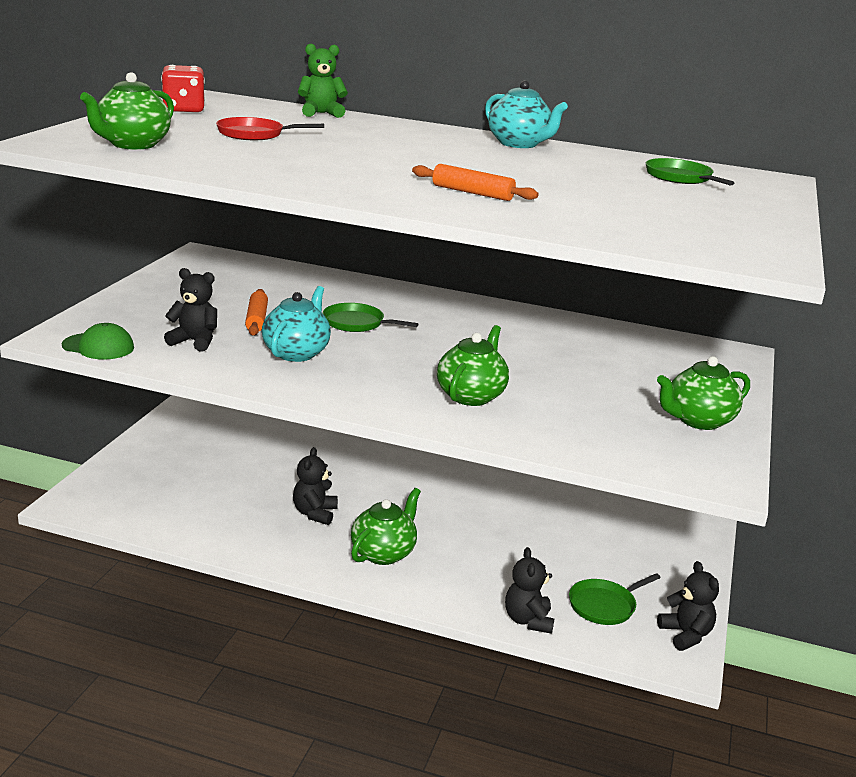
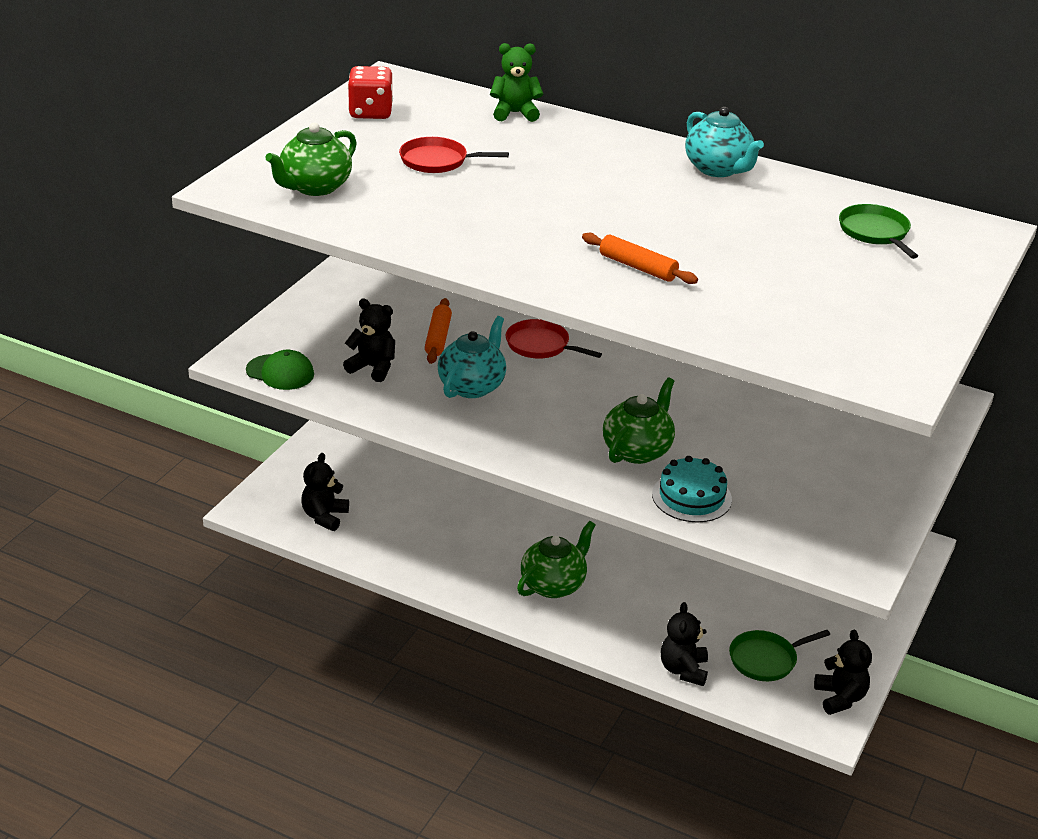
camera: 10 degrees right, 10 degrees up
black teddy bear [293,447,338,525] -> black teddy bear moved to [301,453,349,531]
green pan [323,303,418,332] -> red pan [506,319,602,359]
green teapot [657,356,750,430] -> none
none -> turquoise cake [652,456,732,522]

